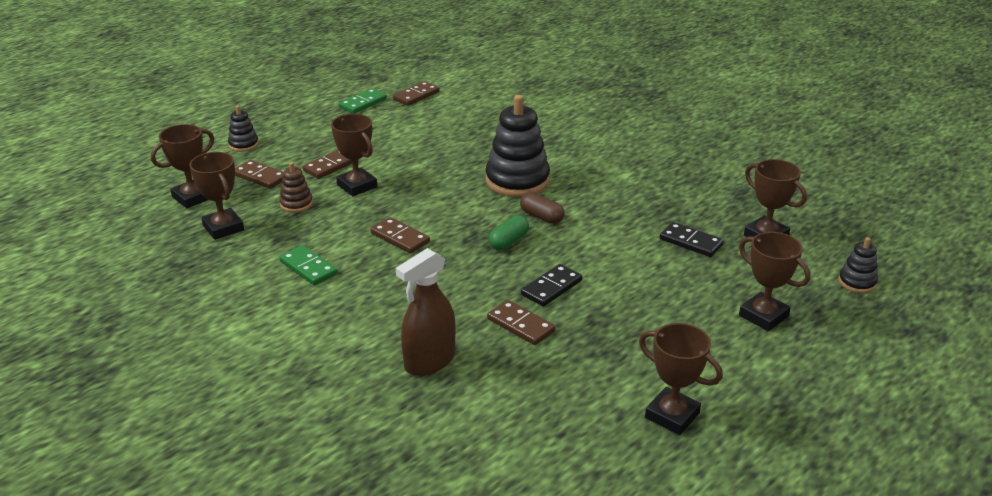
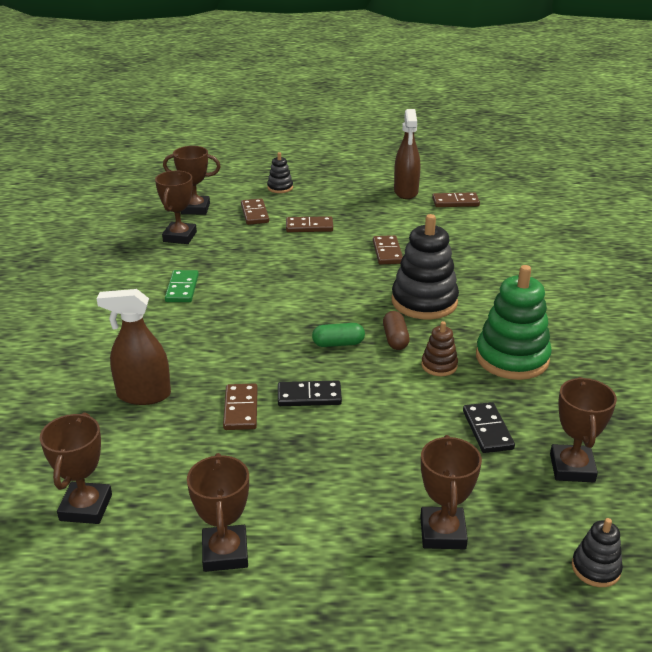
camera: 45 degrees right, 0 degrees up
brown stacking toy [279,162,313,212] -> brown stacking toy moved to [421,321,458,376]
brown trophy [331,114,377,196] -> brown trophy moved to [40,412,112,524]
green domino [339,88,387,114] -> brown spray bottle [394,109,420,199]
brown domino [371,217,430,253] -> brown domino moved to [373,235,403,265]
none -> green stacking toy [476,265,552,380]

